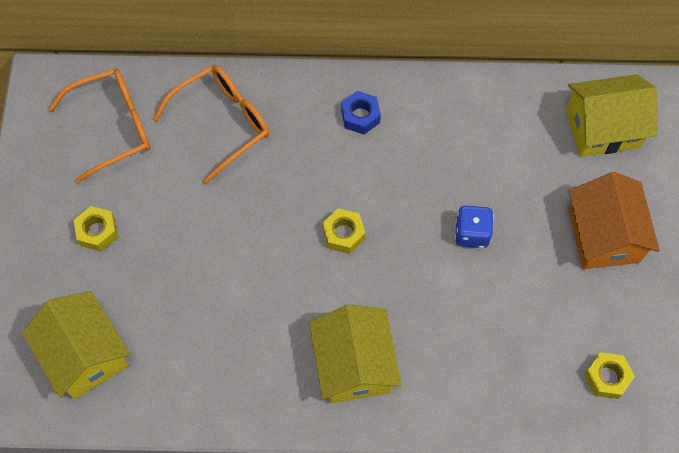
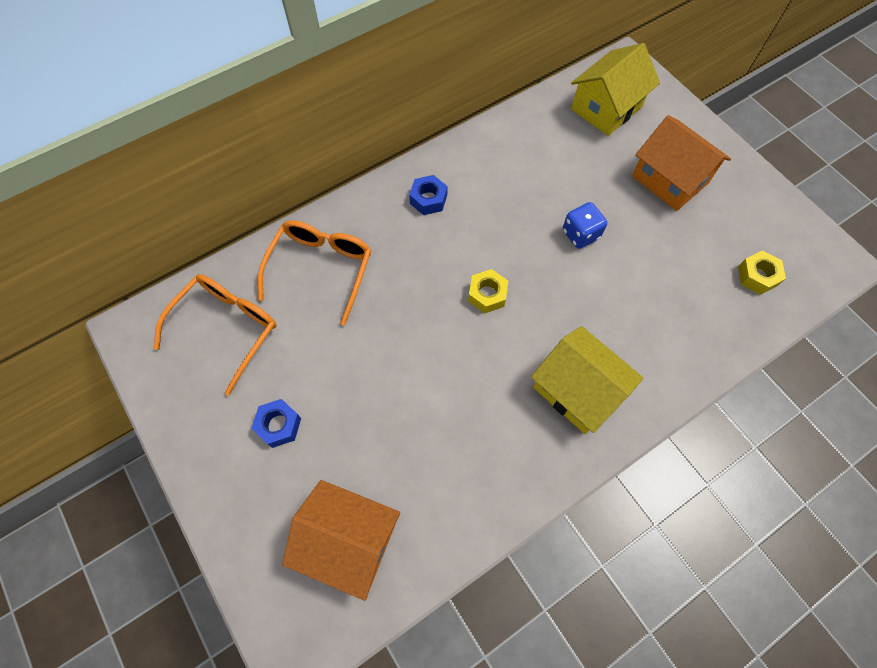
camera: 35 degrees left, 0 degrees up
yellow house [22,291,130,399] -> orange house [282,480,400,601]
yellow nut [74,206,118,251] -> blue nut [251,399,301,448]

